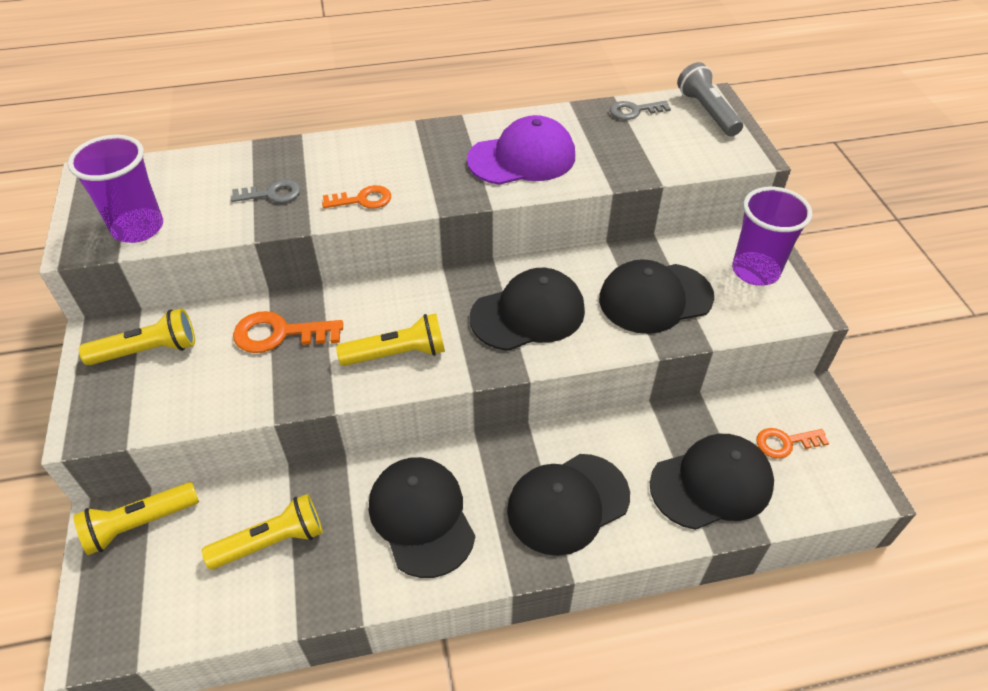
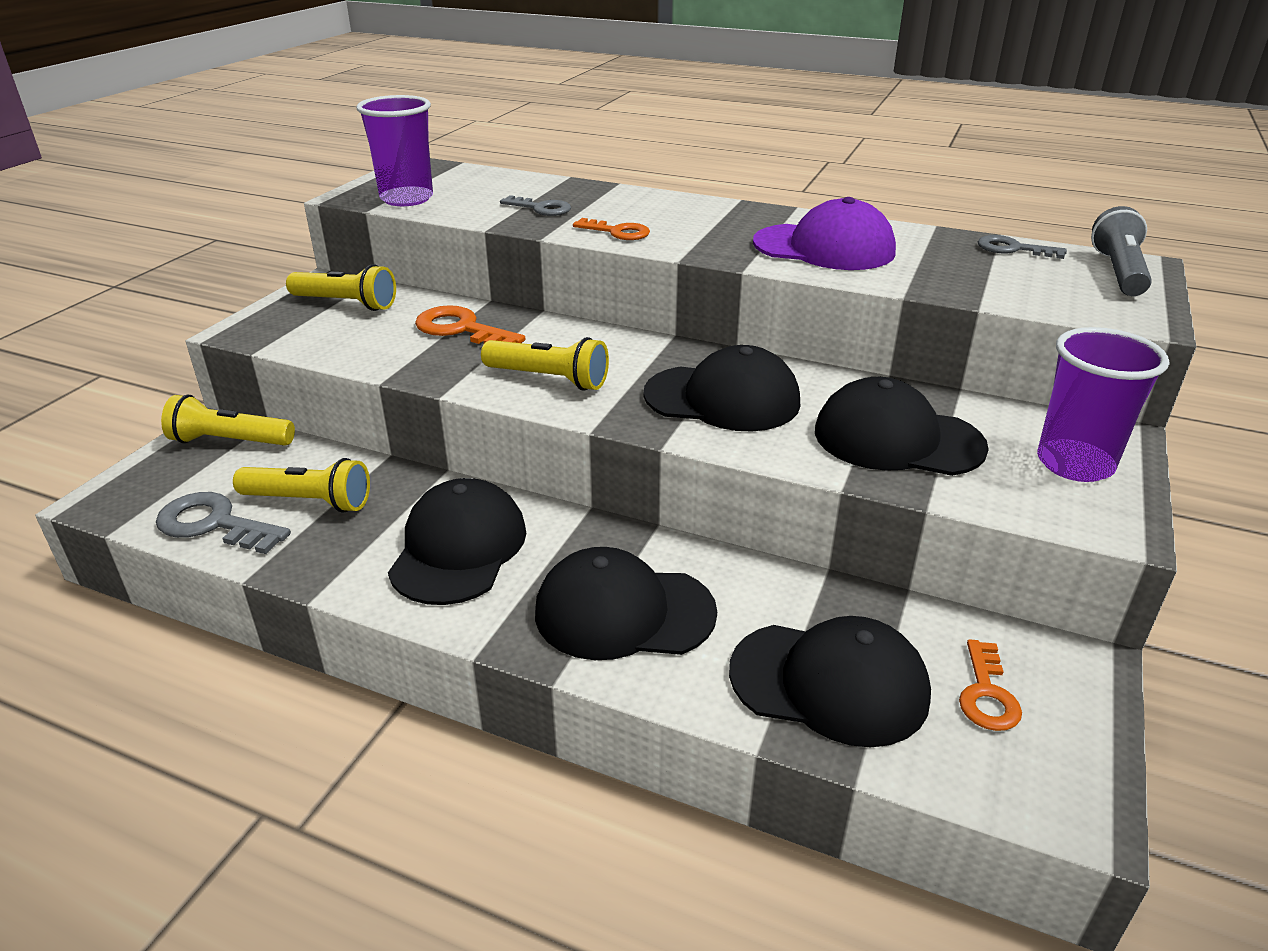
camera: 35 degrees right, 15 degrees down
orange key [756,428,829,459] -> orange key turned 105 degrees counterclockwise [959,639,1022,731]
none -> grey key [156,492,291,554]

